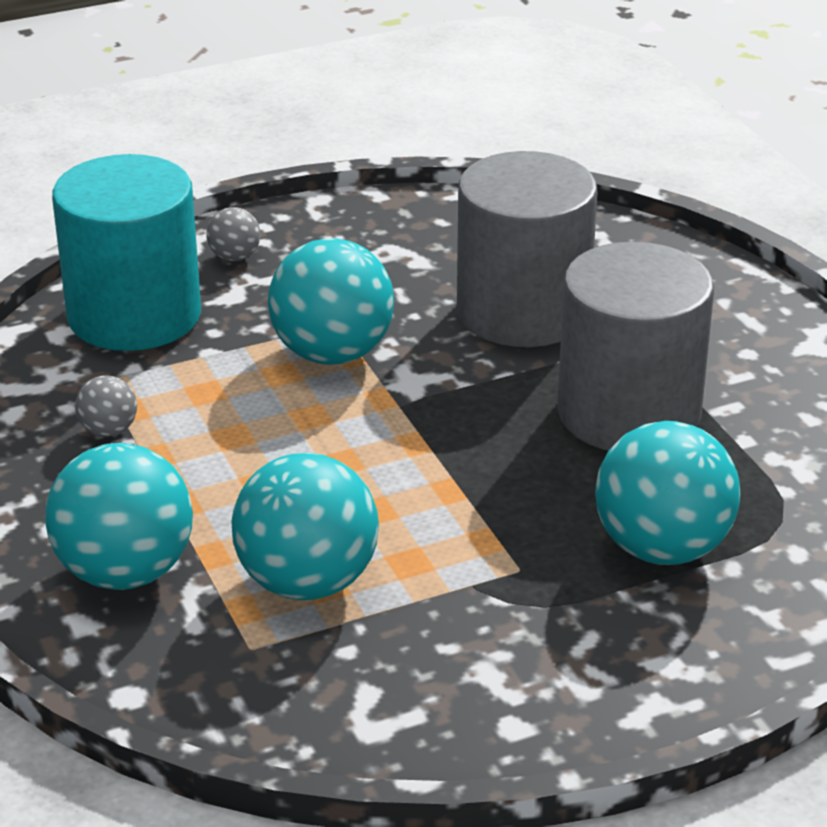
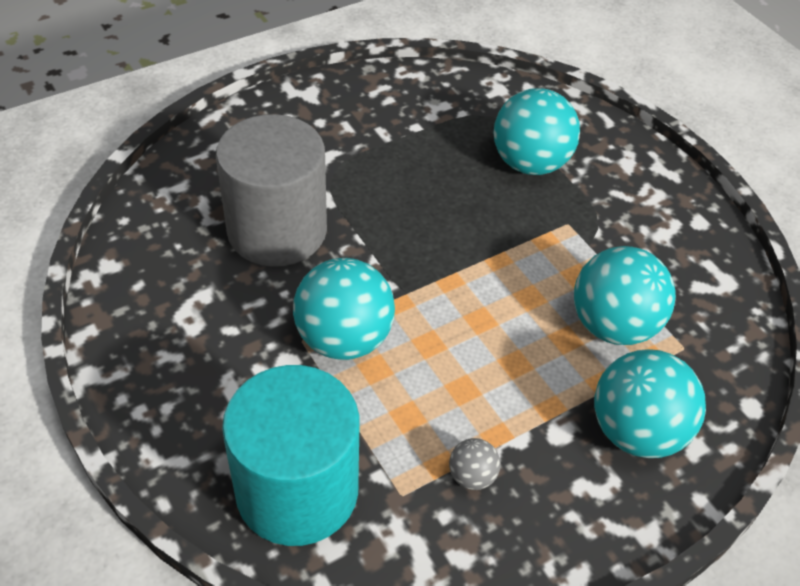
camera: 100 degrees left, 15 degrees up
grey ball [206,207,260,261] -> none
grey cylinder [557,242,714,451] -> none

